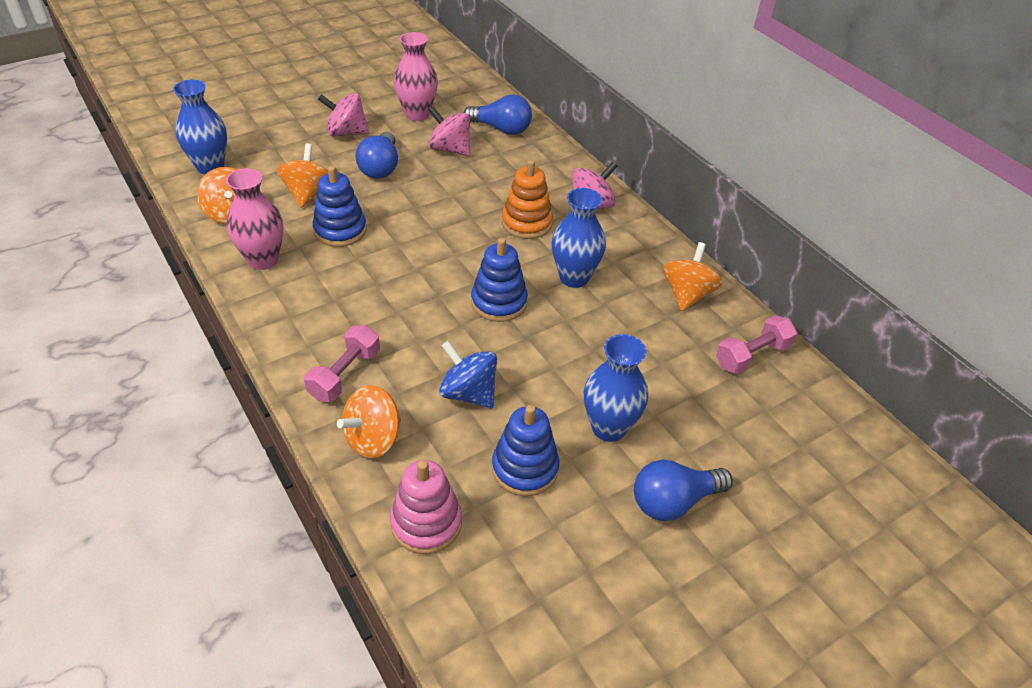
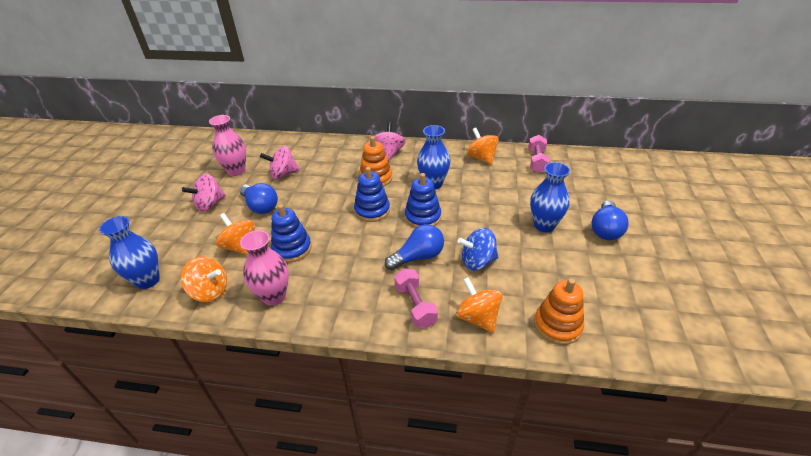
camera: 45 degrees left, 5 degrees down
orange spinning top [337,385,401,459] -> orange spinning top turned 150 degrees clockwise [456,277,502,333]
pink stacking toy [390,460,462,554] -> orange stacking toy [534,278,584,345]
blue light bulb [464,94,532,135] -> blue light bulb moved to [385,224,444,270]
blue stacking toy [492,405,559,496] -> blue stacking toy moved to [354,167,390,222]

